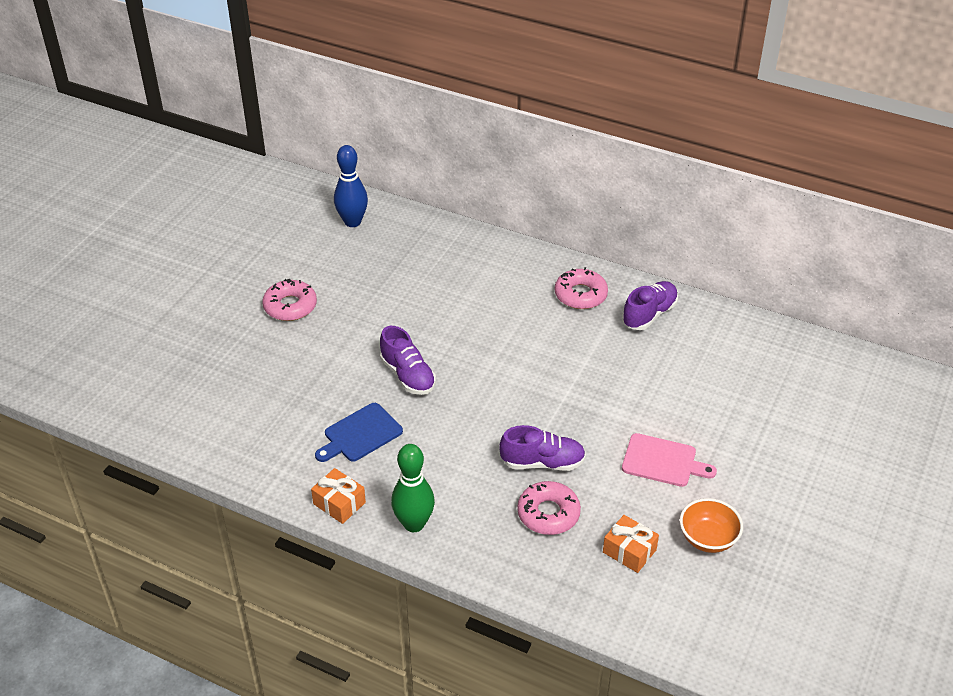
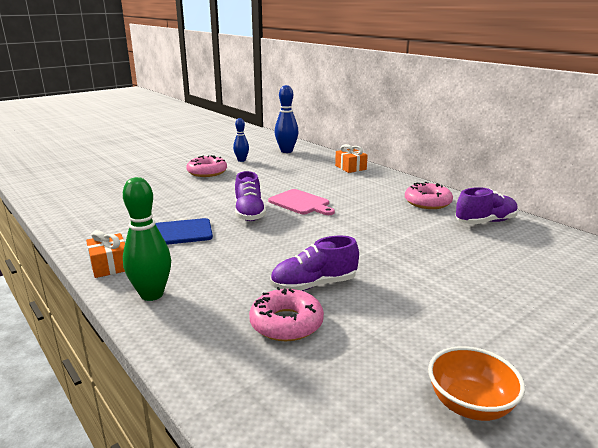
camera: 25 degrees right, 20 degrees down
purple shoe [499,425,586,471] -> purple shoe turned 135 degrees clockwise [270,236,359,291]
orange gift [603,515,659,573] -> orange gift moved to [335,144,368,173]
pink cutting board [622,433,717,487] -> pink cutting board moved to [268,189,335,215]
none -> blue bowling pin [233,118,249,162]

